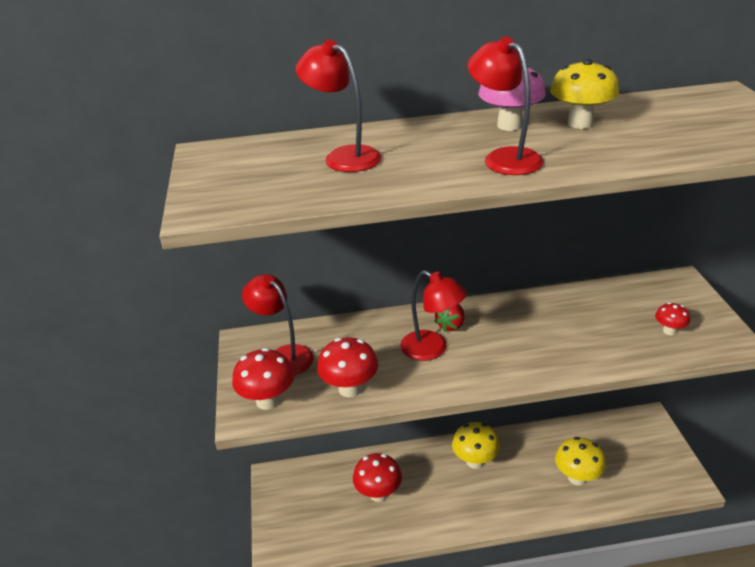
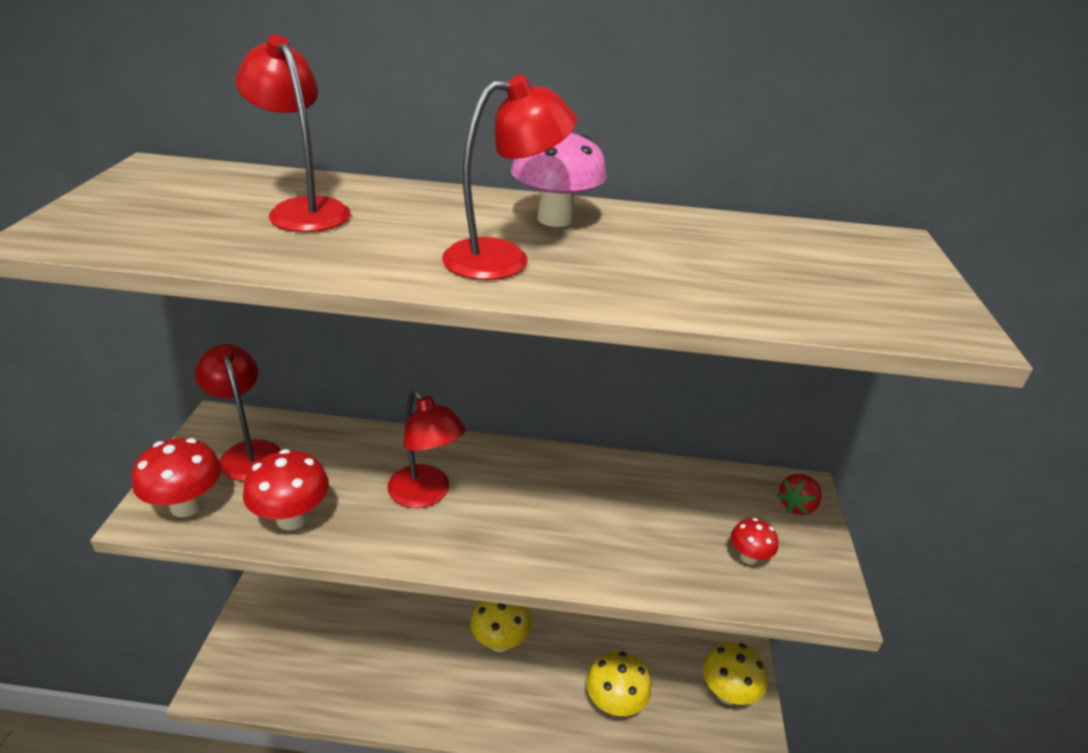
camera: 10 degrees right, 0 degrees up
red mushroom [353,453,402,502] -> none
red strawberry [434,304,464,332] -> red strawberry moved to [777,474,821,515]
red lamp [468,37,544,175] -> red lamp turned 90 degrees clockwise [442,75,577,280]
yellow mushroom [550,59,619,129] -> yellow mushroom moved to [703,642,767,705]

